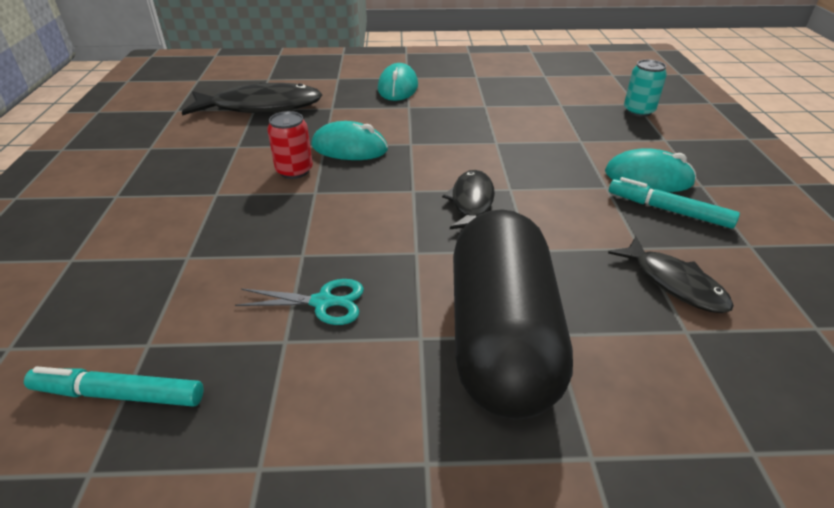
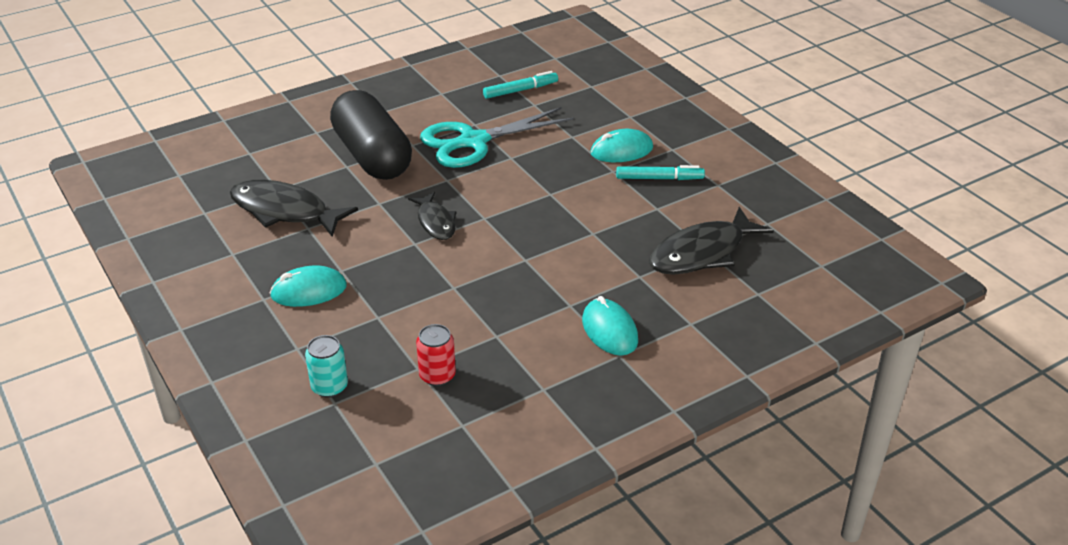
camera: 150 degrees right, 0 degrees up
turquoise scissors [235,279,364,325] -> turquoise scissors [420,107,574,168], size x2.18
red can [267,111,313,179] -> red can moved to [416,324,456,386]
turquoise mouse [311,121,388,160] -> turquoise mouse moved to [590,129,653,162]
black fish [608,237,734,313] -> black fish [230,180,358,237], size x1.68
turquoise marker [609,177,740,229] -> turquoise marker moved to [616,165,705,180]

